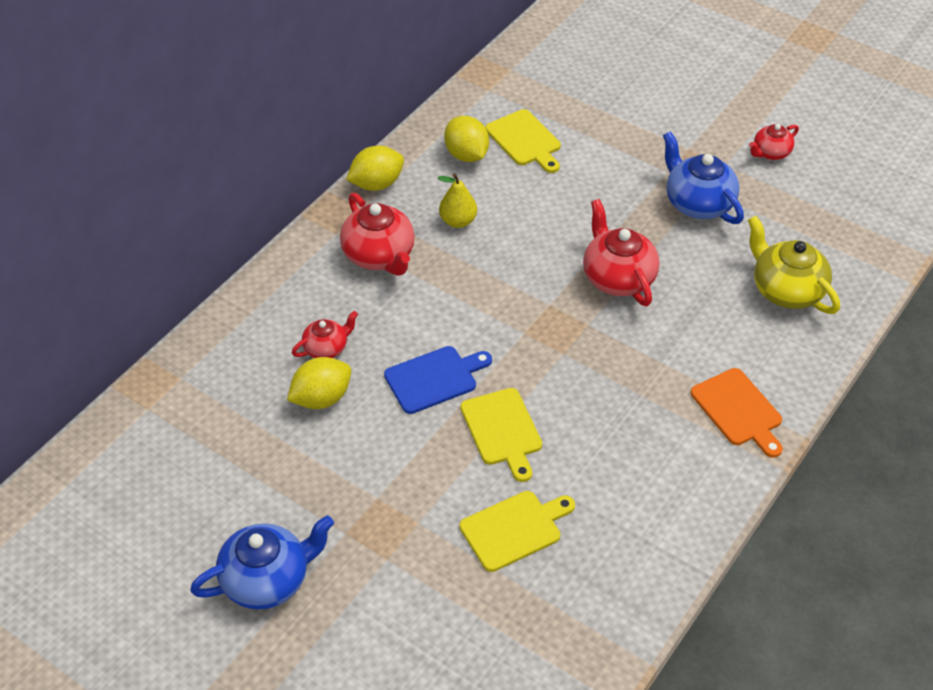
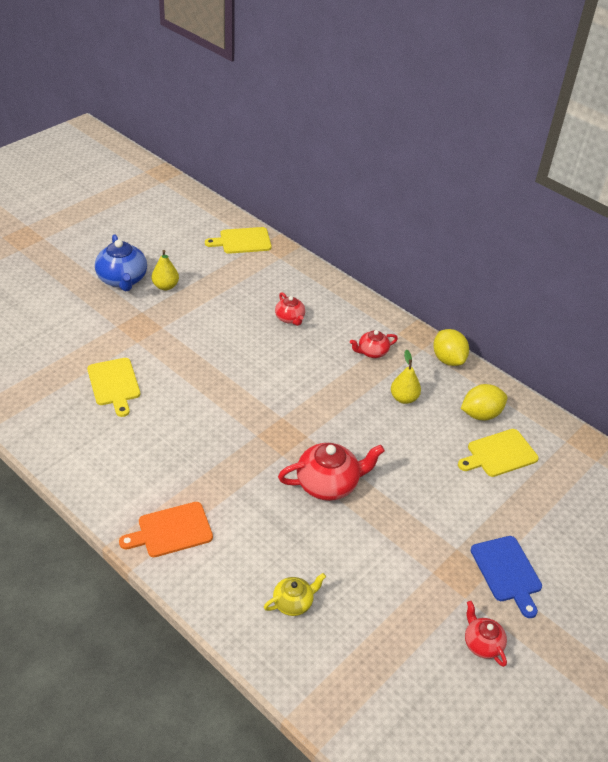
camera: 95 degrees right, 5 degrees down
yellow lemon [287,357,351,409] -> none
red teapot [340,193,415,276] -> red teapot [350,330,398,358], size x0.57
blue cutting board [384,346,492,414] -> blue cutting board moved to [471,536,542,618]
yellow cutting board [460,388,542,482] -> yellow cutting board moved to [205,227,272,254]
blue teapot [663,131,744,224] -> none
yellow teapot [748,216,840,314] -> yellow teapot [264,573,326,616], size x0.57
none -> yellow pear [152,250,179,290]

